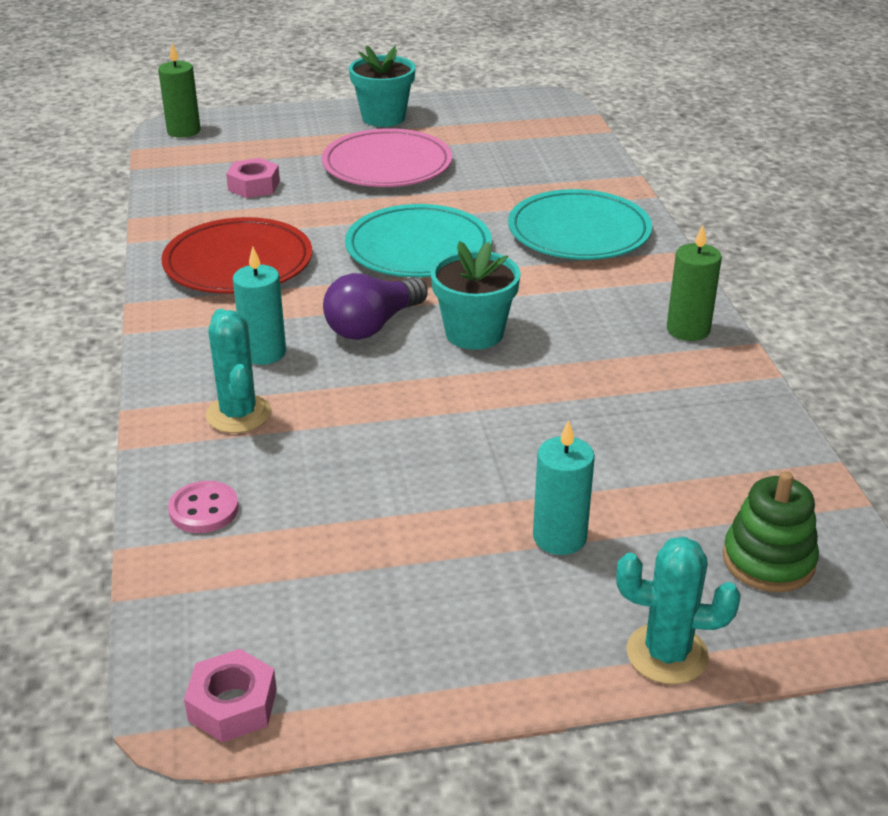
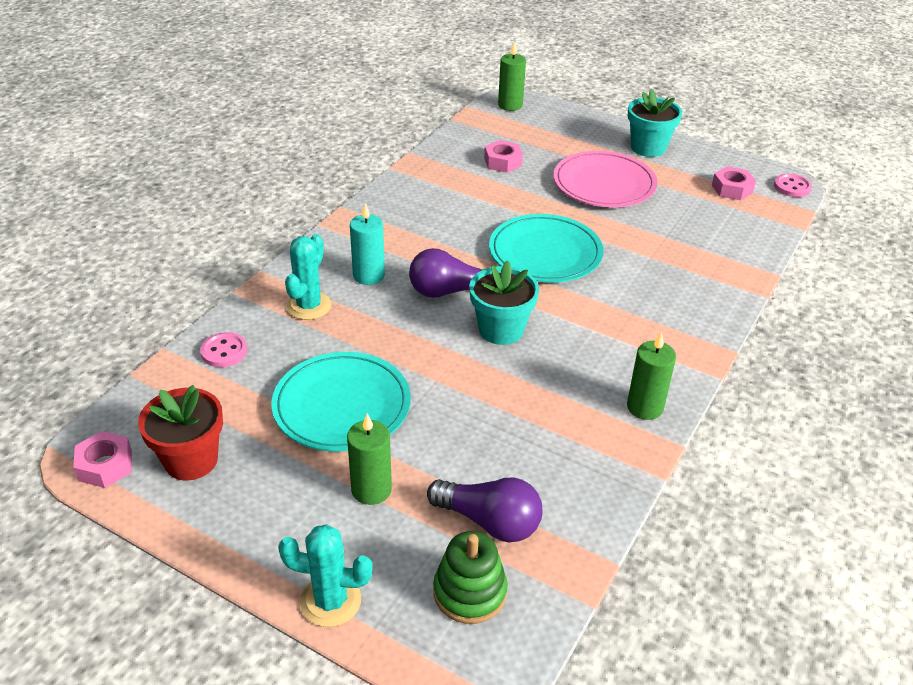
camera: 40 degrees right, 5 degrees up
red plate [161,217,312,294] -> none
turquoise plate [508,189,652,260] -> turquoise plate moved to [271,352,411,451]
turquoise candle [533,420,595,555] -> green candle [347,413,392,505]
turquoise cactus [616,537,740,684] -> turquoise cactus turned 45 degrees counterclockwise [278,524,373,627]
none -> red flower pot [138,385,223,480]
none -> purple light bulb [427,478,543,542]
none -> pink nut [712,166,756,200]
none -> pink button [774,174,812,197]

